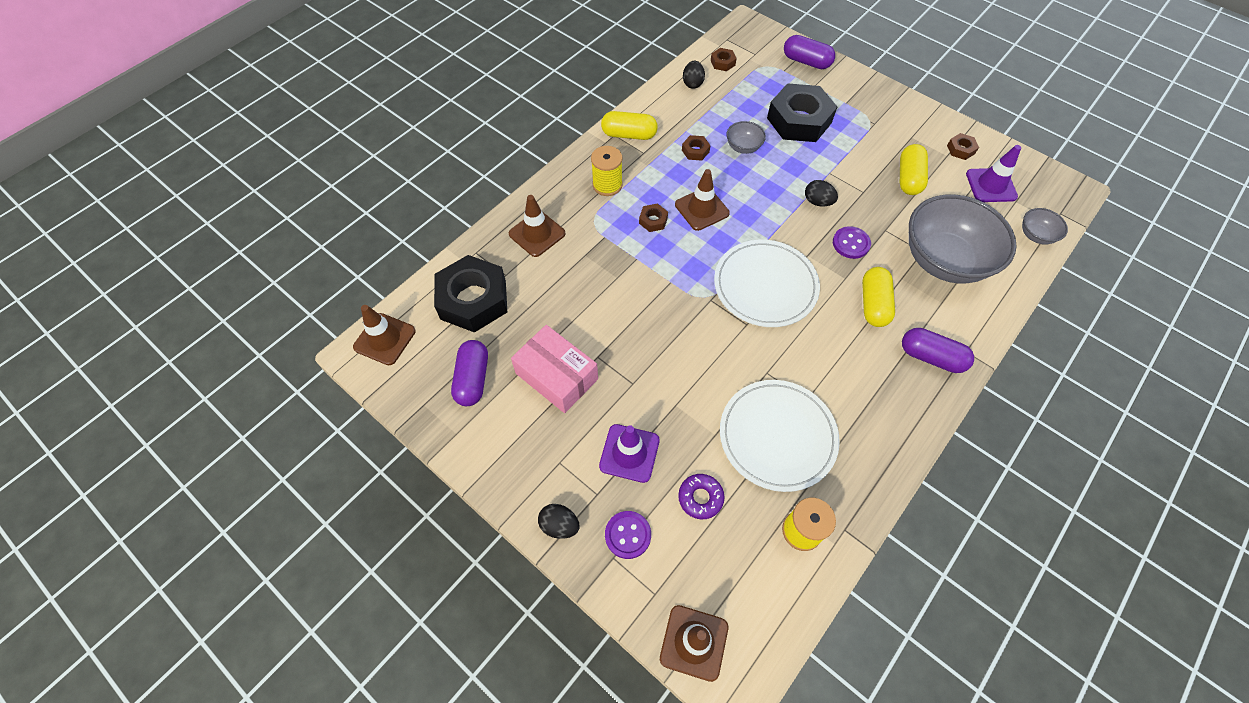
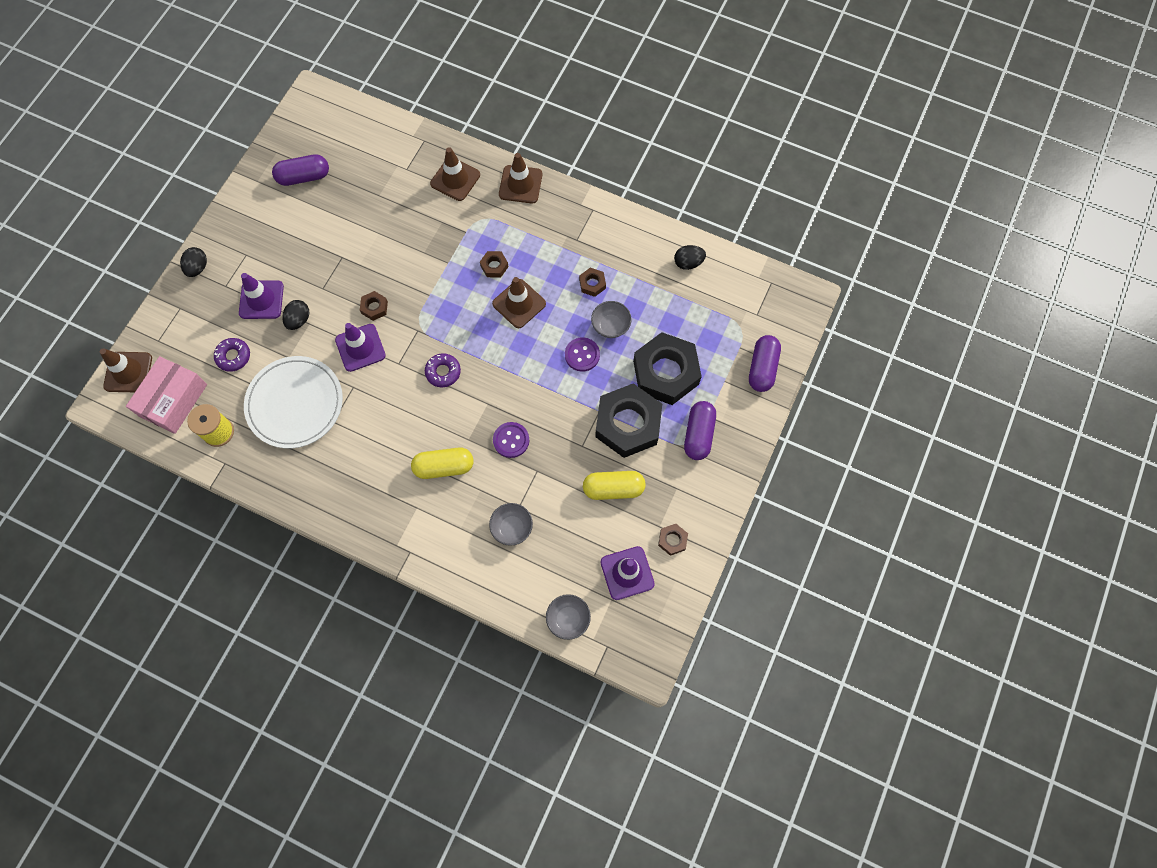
camera: 75 degrees right, 10 degrees up
brown traffic cone [353,305,416,365] -> brown traffic cone moved to [499,153,542,204]
black nut [434,255,507,333] -> black nut moved to [595,383,662,458]
pink box [511,325,598,413] -> pink box moved to [126,356,207,434]
yellow spool [591,146,623,196] -> none
yellow capsule [601,111,658,140] -> none
purple button [605,511,651,559] -> purple button moved to [565,337,600,372]
brown nut [711,48,737,71] -> brown nut moved to [360,291,388,321]
white plate [714,240,820,327] -> purple donut [425,353,461,387]
black egg [805,180,838,206] -> black egg moved to [282,300,309,330]
purple capsule [902,328,974,373] -> purple capsule moved to [684,401,716,460]
grey bowl [909,194,1017,284] -> grey bowl [489,503,533,546], size x0.43
none -> purple traffic cone [335,323,386,372]

